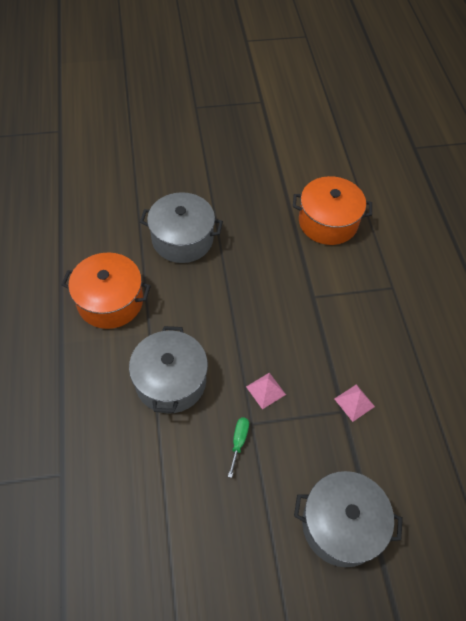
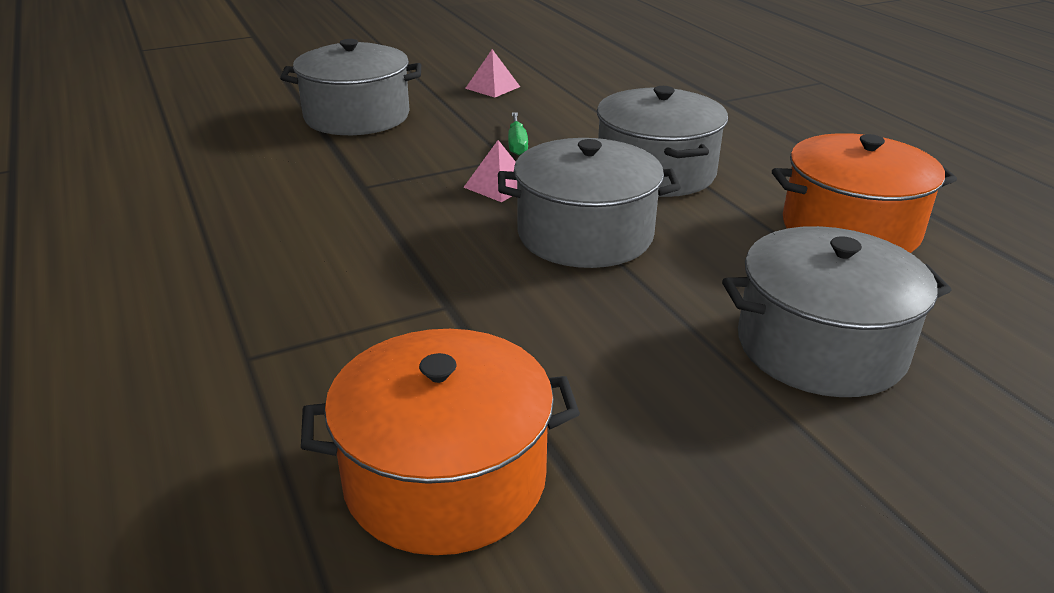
camera: 165 degrees right, 25 degrees down
pink pyramid [335,384,375,422] -> pink pyramid moved to [465,49,520,98]
none -> grey pot [498,138,681,268]

